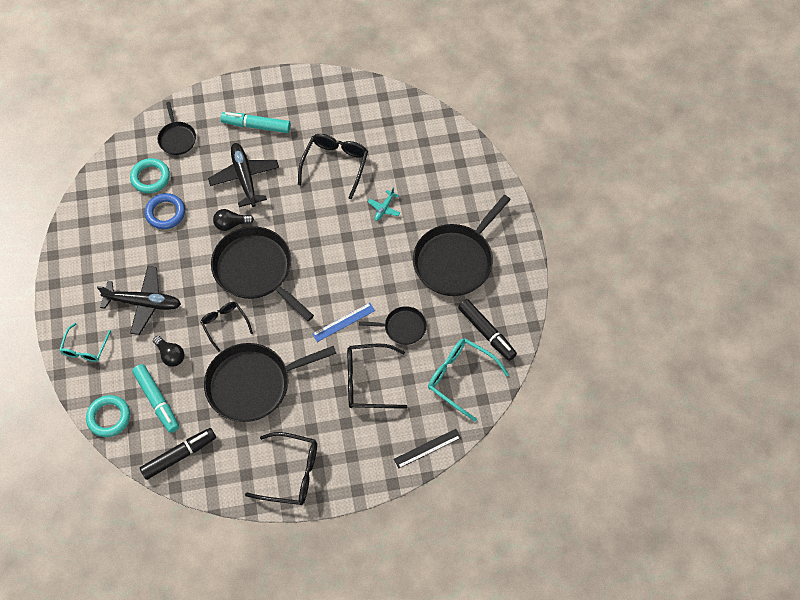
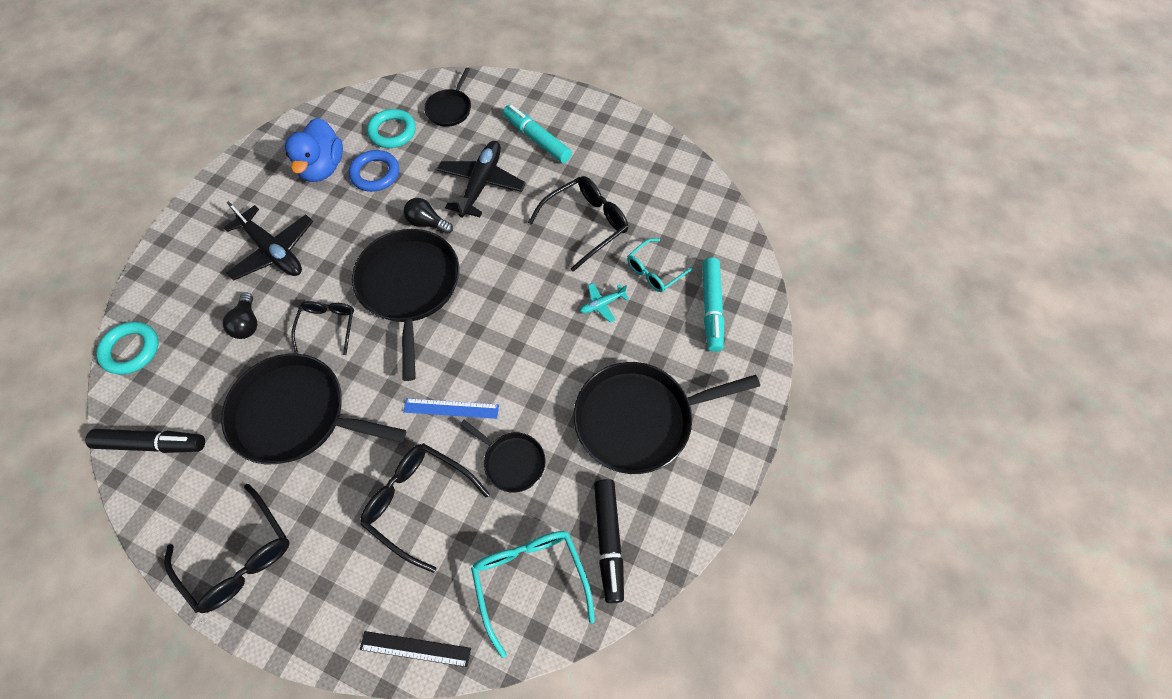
camera: 35 degrees right, 0 degrees up
turquoise glasses [59,323,111,362] -> turquoise glasses moved to [627,238,693,292]
turquoise marker [132,364,179,433] -> turquoise marker moved to [702,258,724,352]
none -> blue duck [285,118,343,182]

